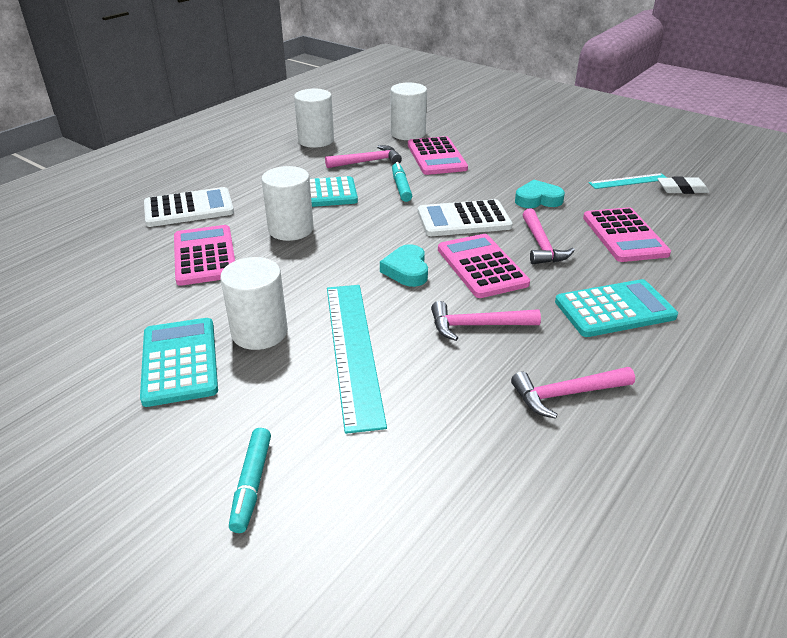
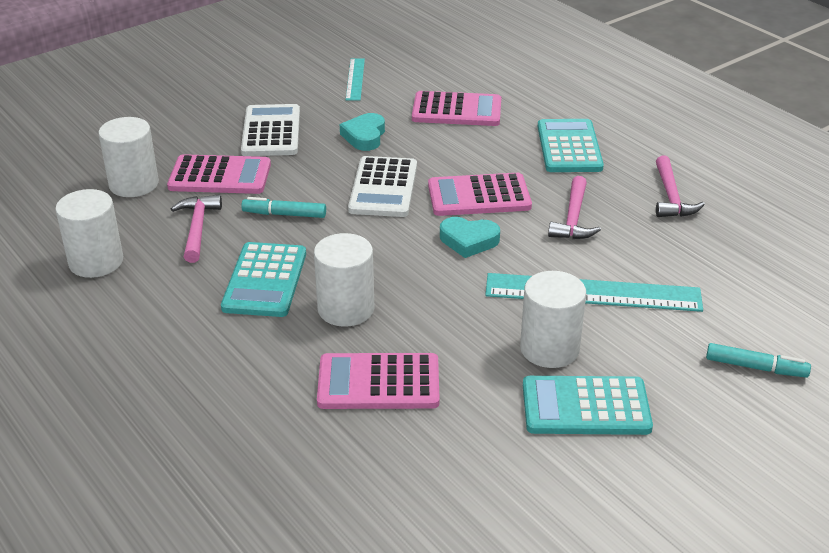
camera: 75 degrees left, 0 degrees up
white calculator [144,187,234,227] -> white calculator moved to [241,104,300,156]
pink hammer [522,208,575,264] -> none
white eraser [657,177,709,194] -> none

